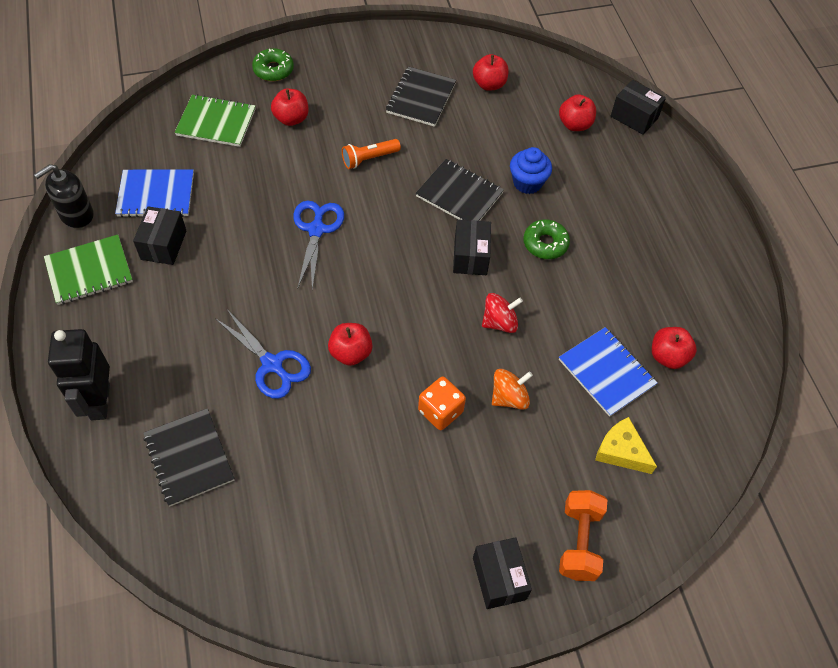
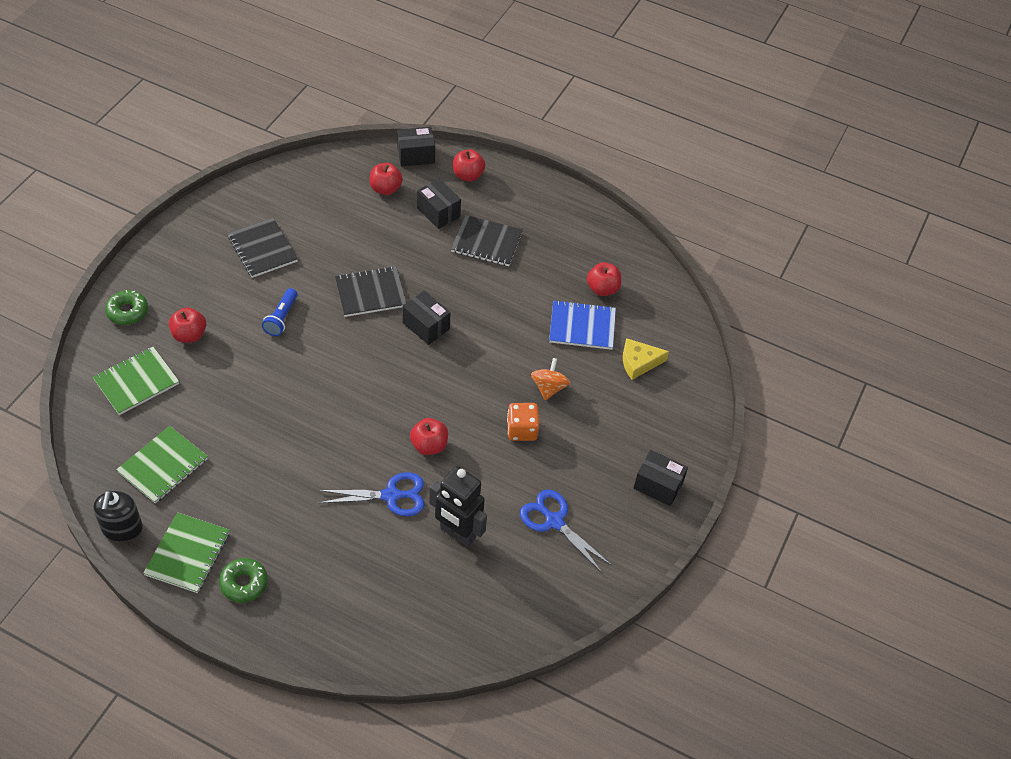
camera: 50 degrees left, 5 degrees down
black robot [48,329,110,420] -> black robot moved to [429,466,487,547]
blue notebook [115,169,194,217] -> green notebook [116,426,208,504]
black box [133,206,186,265] -> black box moved to [417,179,461,229]
black notebook [144,408,234,507] -> black notebook moved to [451,215,523,266]
blue scissors [293,201,344,290] -> blue scissors moved to [520,489,611,573]
orange flashlight [342,139,401,169] -> blue flashlight [262,288,297,336]
red apple [473,54,509,91] -> red apple moved to [453,149,485,182]
red spinning top [482,293,523,333] -> none
blue cupcake [510,147,552,194] -> none
green donut [523,219,570,259] -> green donut moved to [219,558,268,603]
orange dumbbell [559,490,607,581] -> none

